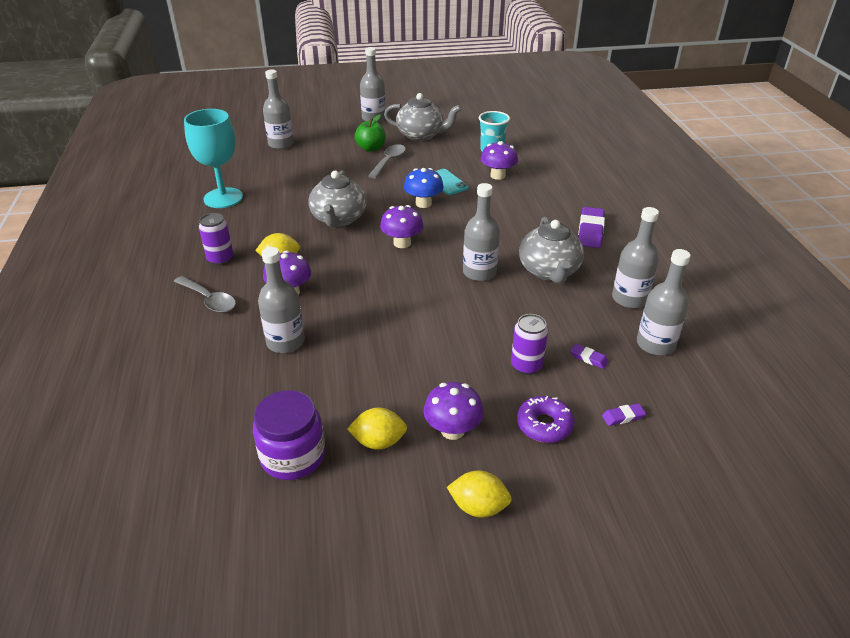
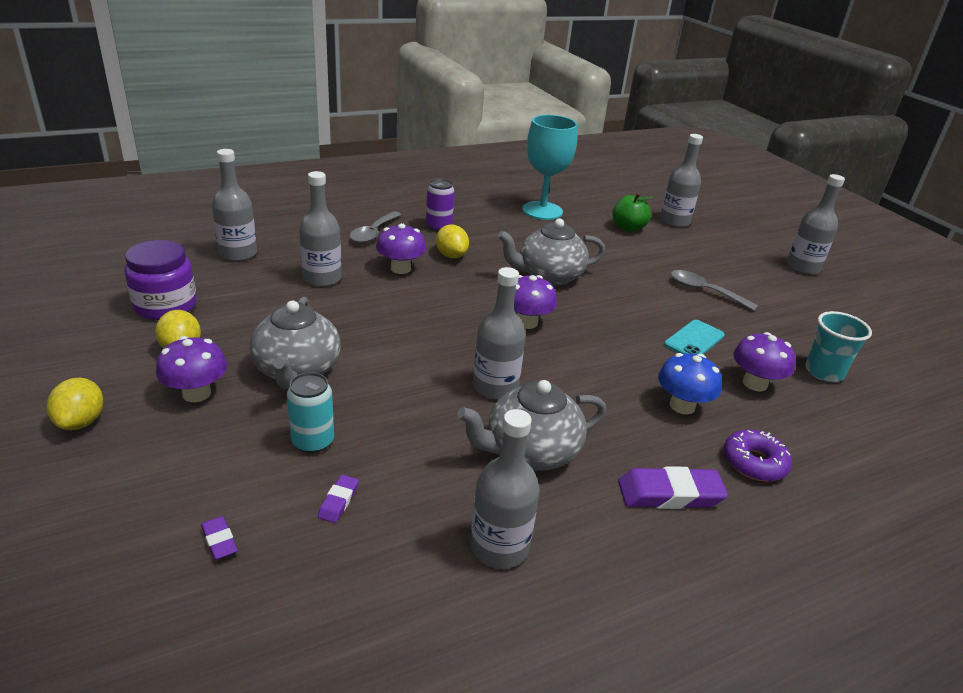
camera: 70 degrees right, 5 degrees down
green apple [355,115,386,152] -> green apple moved to [612,193,653,232]
grey spoon [368,144,406,178] -> grey spoon turned 150 degrees counterclockwise [671,270,758,311]
grey teapot [384,93,461,141] -> grey teapot moved to [249,297,341,389]
blue mushroom [404,168,444,208] -> blue mushroom moved to [658,353,722,414]
purple can [511,314,548,375] -> turquoise can [287,372,334,453]
purple donut [517,396,574,443] -> purple donut moved to [724,430,792,482]
grey bottle [637,249,691,355] -> grey bottle moved to [212,149,257,261]

